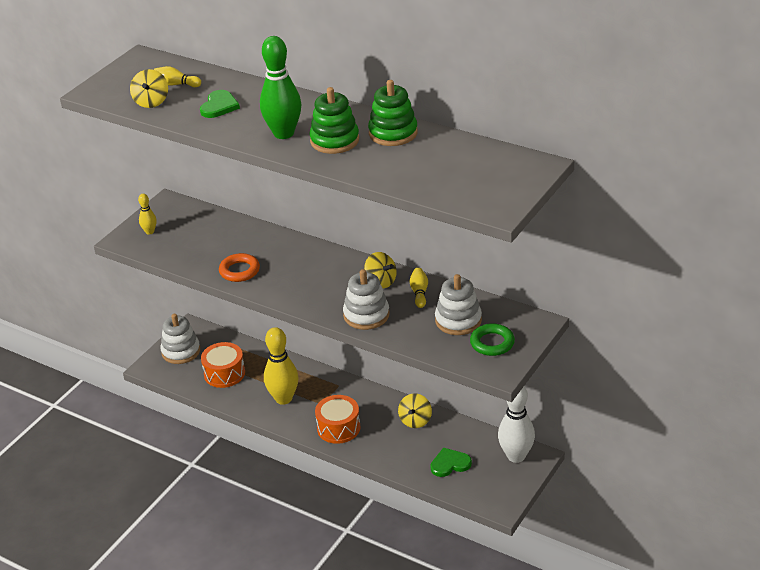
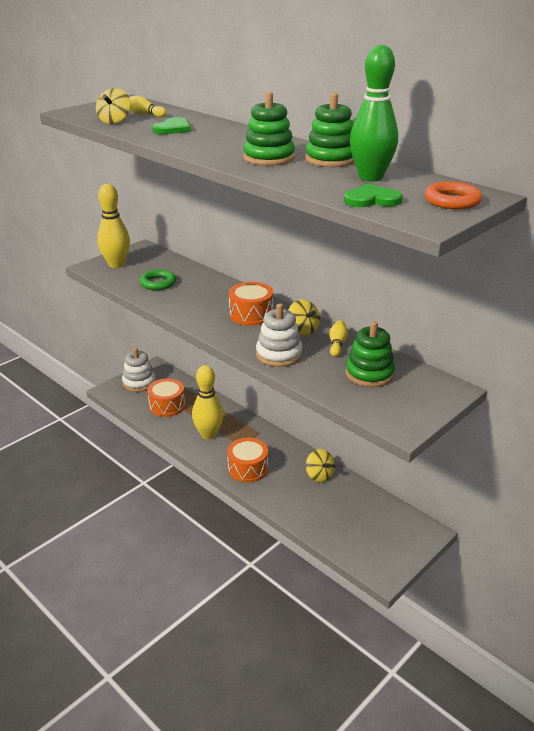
camera: 10 degrees right, 5 degrees down
yellow bowling pin [138,194,157,235] -> yellow bowling pin [97,184,130,268], size x2.05
orange ring [219,253,260,282] -> orange ring moved to [425,181,482,209]
green bowling pin [260,36,301,139] -> green bowling pin moved to [350,45,398,182]
yellow spinning top [398,393,432,428] -> yellow spinning top turned 60 degrees counterclockwise [306,449,335,482]
green heart [430,448,472,477] -> green heart moved to [344,184,403,207]
white stacking toy [435,274,482,335] -> green stacking toy [345,321,395,387]
green ring [470,323,515,356] -> green ring moved to [140,269,176,290]
white bowling pin [498,387,535,463] -> none
none -> orange drum [229,282,273,326]

